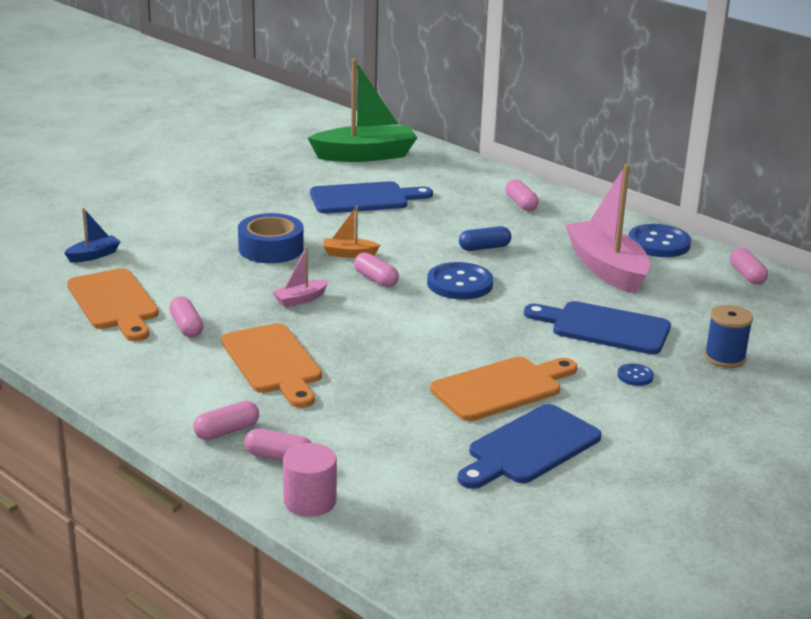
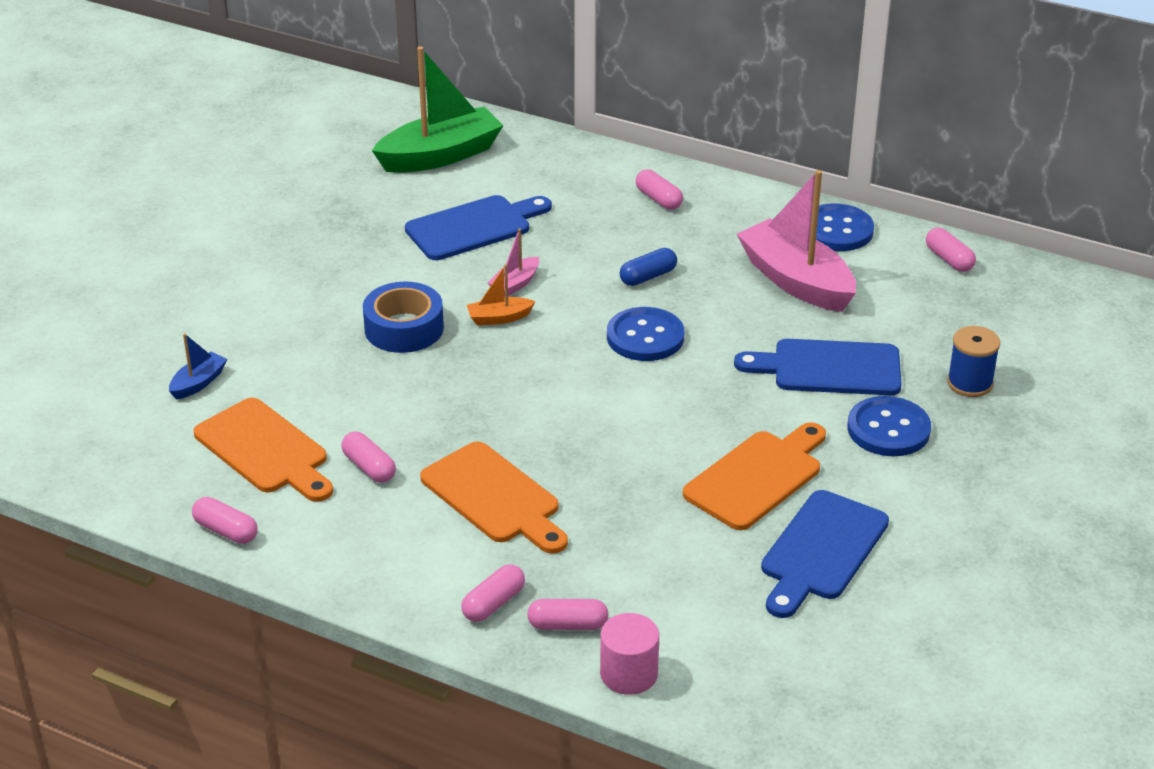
camera: 15 degrees left, 10 degrees up
pink boat [272,247,328,308] -> pink boat moved to [488,228,539,297]
pink capsule [354,252,399,287] -> pink capsule moved to [192,497,258,544]
blue button [617,364,654,386] -> blue button [847,396,931,456], size x2.07

